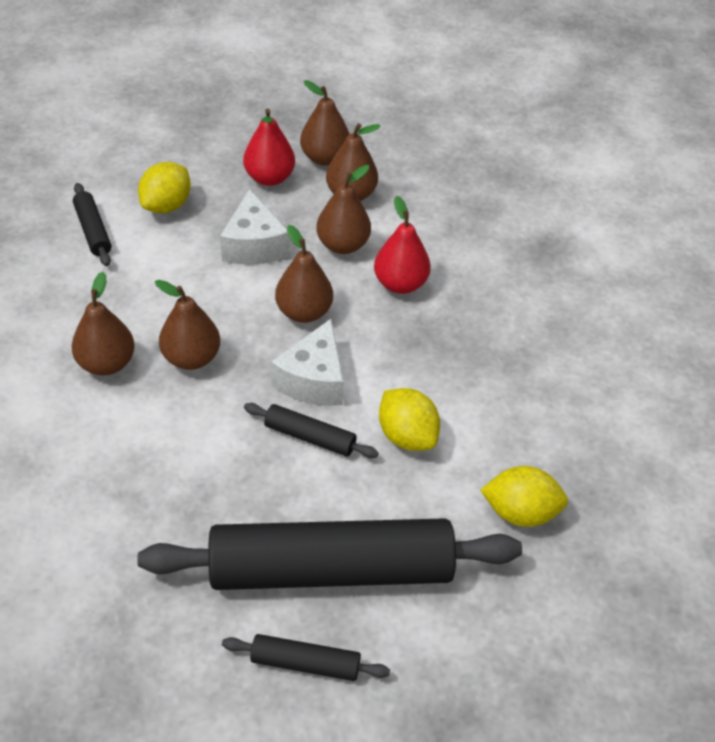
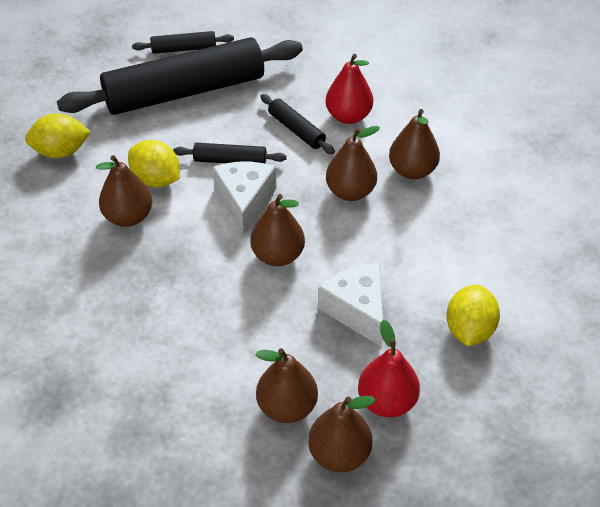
camera: 165 degrees right, 0 degrees up
black rolling pin [73,183,111,266] -> black rolling pin moved to [260,94,335,154]
brown pear [316,165,371,254] -> brown pear moved to [96,155,152,227]
red pear [374,196,431,294] -> red pear moved to [326,54,373,124]

